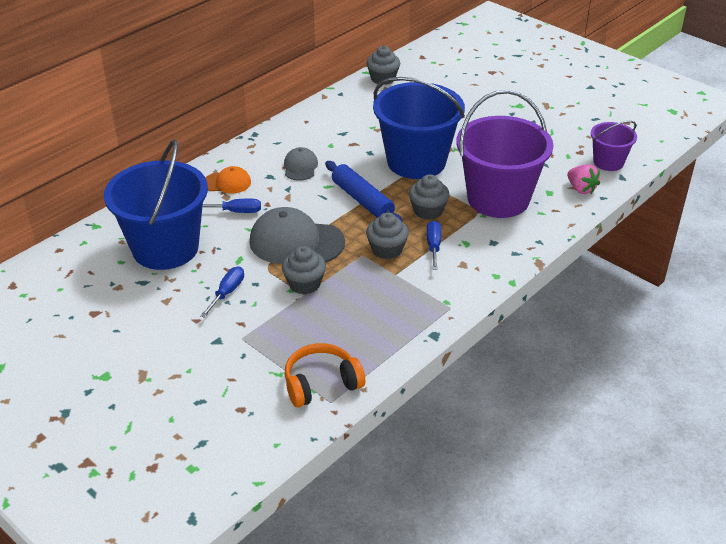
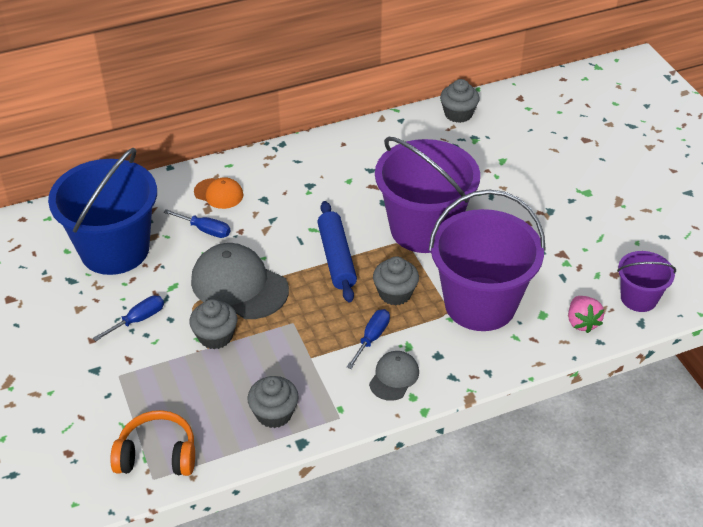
camera: 25 degrees right, 5 degrees up
grey cap [284,147,318,181] -> grey cap moved to [369,351,419,401]
grey cupcake [366,212,409,259] -> grey cupcake moved to [247,376,299,428]
blue bucket [373,77,465,179] -> purple bucket [375,137,480,253]

